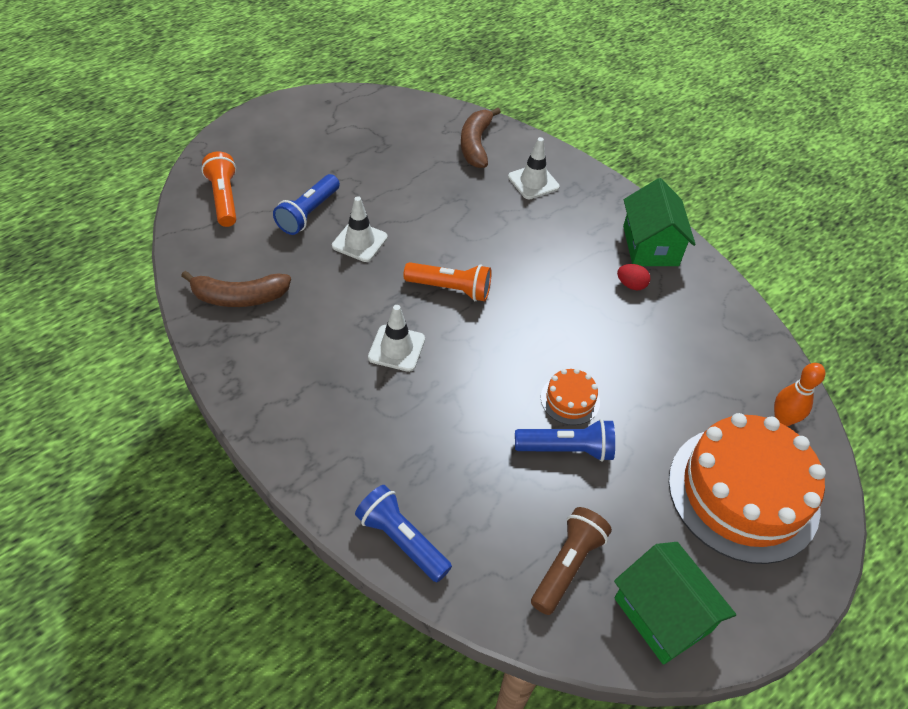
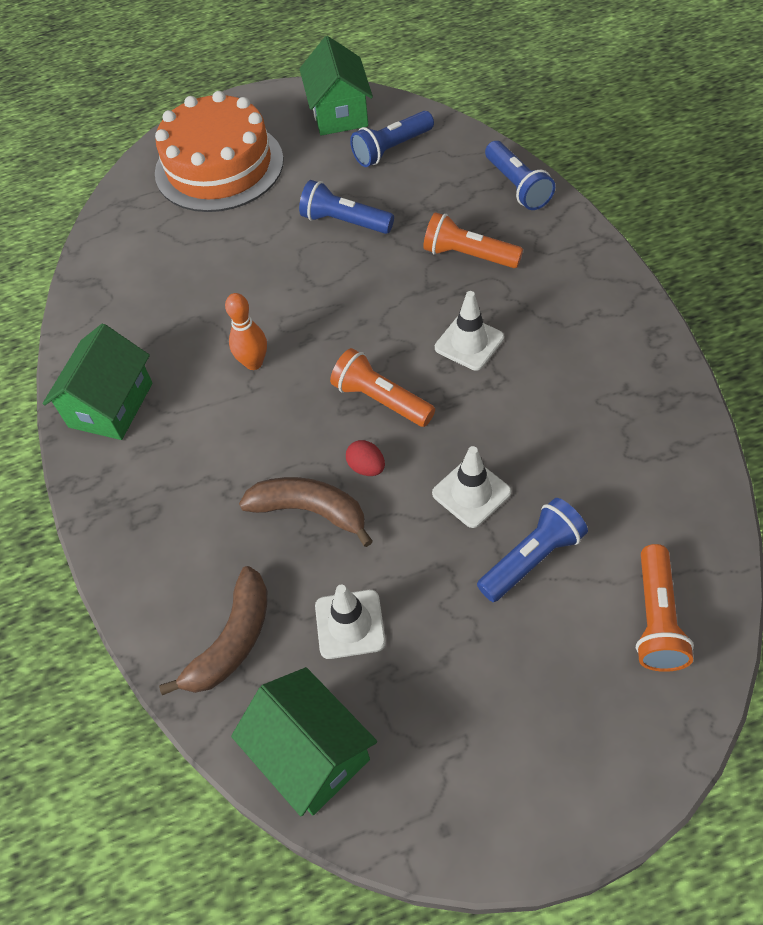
camera: 150 degrees left, 5 degrees up
brown banana [181,271,291,307] -> brown banana moved to [239,477,373,547]
white traffic cone [508,137,560,199] -> white traffic cone moved to [315,585,386,659]
brown flashlight [531,507,612,615] -> blue flashlight [350,111,434,167]
orange cake [541,368,600,425] -> none
red egg [617,264,650,290] -> red egg moved to [346,440,385,476]
orange bowling pin [774,363,826,426] -> orange bowling pin moved to [225,293,267,370]
none -> green house [231,667,377,816]
none -> orange flashlight [423,212,523,268]

